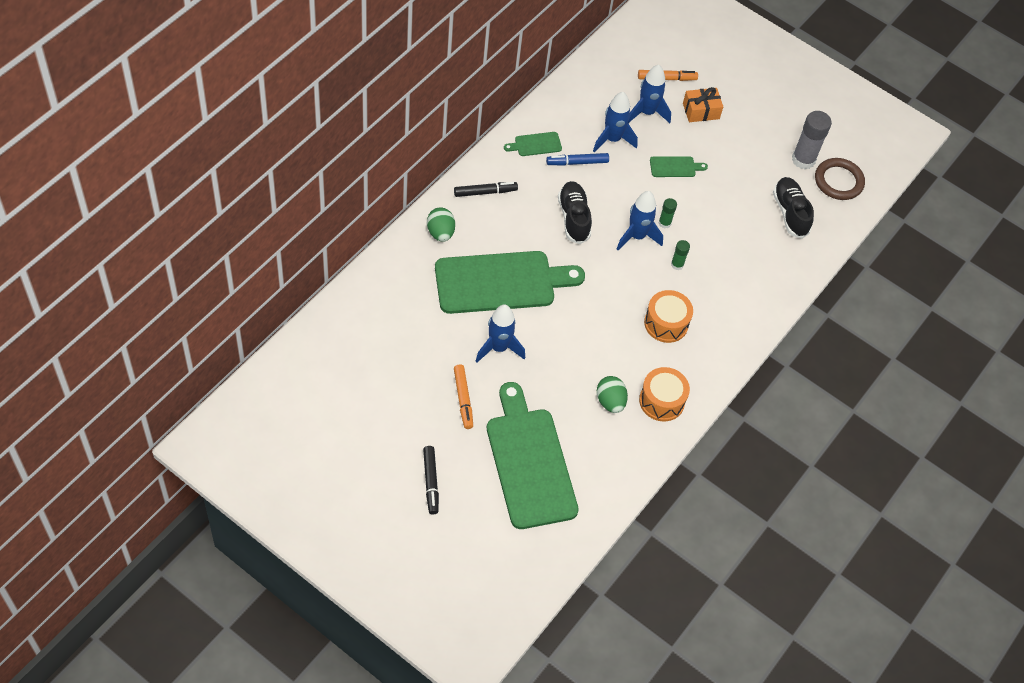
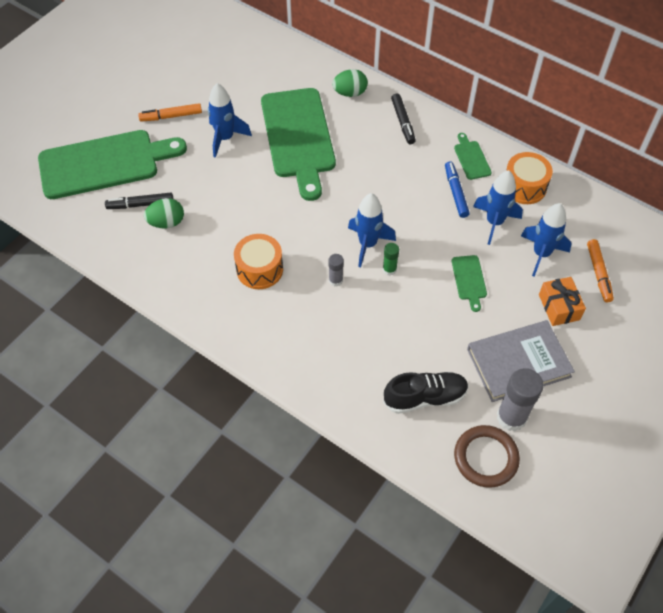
camera: 95 degrees right, 0 degrees up
black marker [423,446,439,514] -> black marker moved to [105,192,173,209]
black shoe [558,181,592,244] -> none
orange drum [639,367,690,422] -> orange drum moved to [506,152,553,204]
green glue stick [671,240,690,270] -> grey glue stick [328,254,344,287]
none -> grey book [467,320,575,402]

